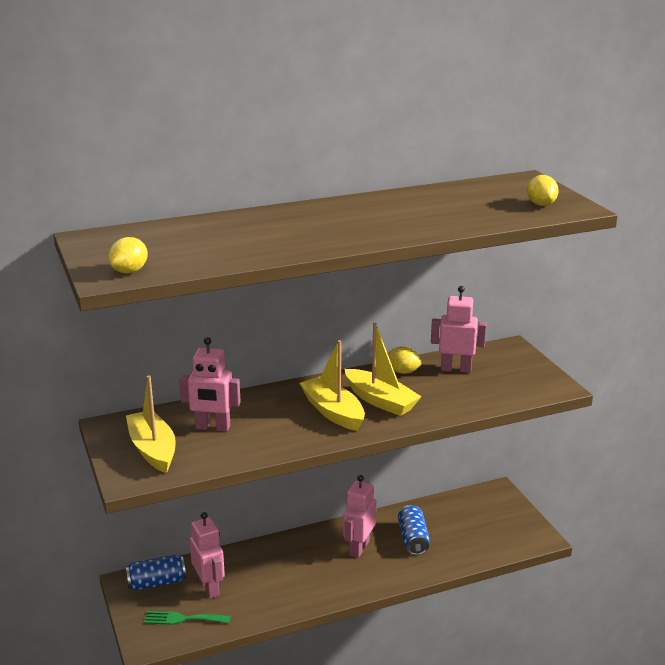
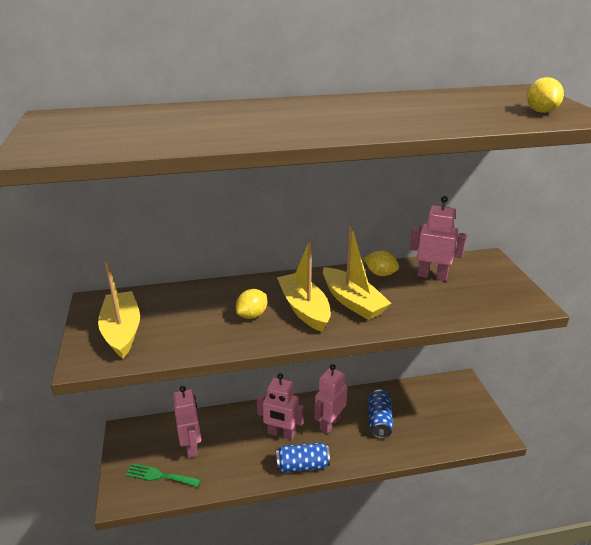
camera: 10 degrees right, 5 degrees up
yellow lemon [108,237,148,273] -> yellow lemon moved to [236,289,267,319]
blue can [126,555,186,591] -> blue can moved to [276,443,330,473]
pink robot [179,337,241,432] -> pink robot moved to [257,373,304,440]

